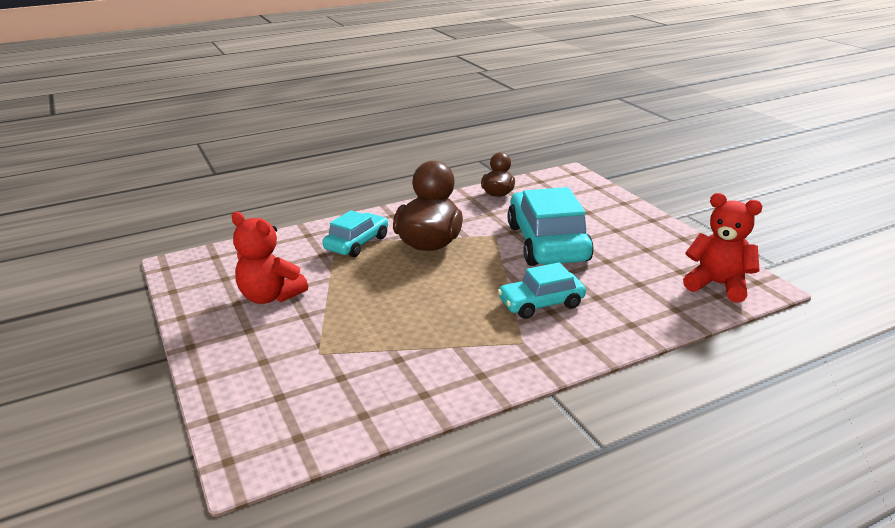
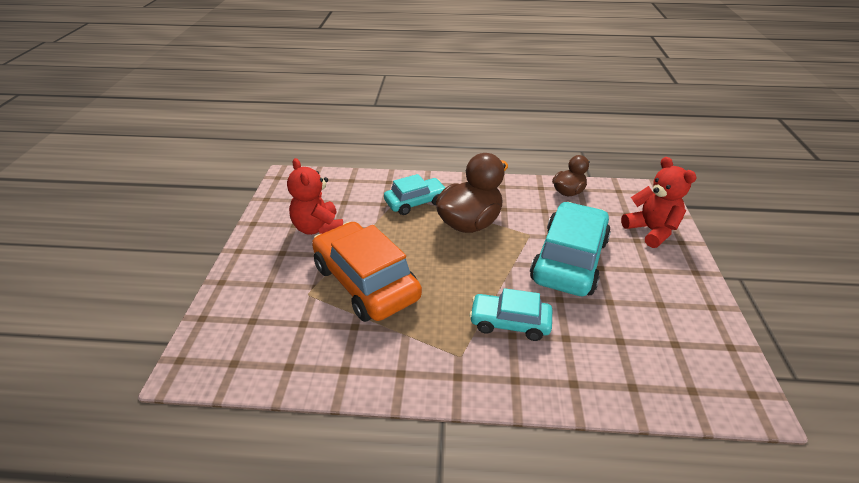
camera: 30 degrees right, 10 degrees up
red teddy bear [683,193,762,303] -> red teddy bear moved to [621,157,697,248]
none -> orange car [312,222,422,322]

